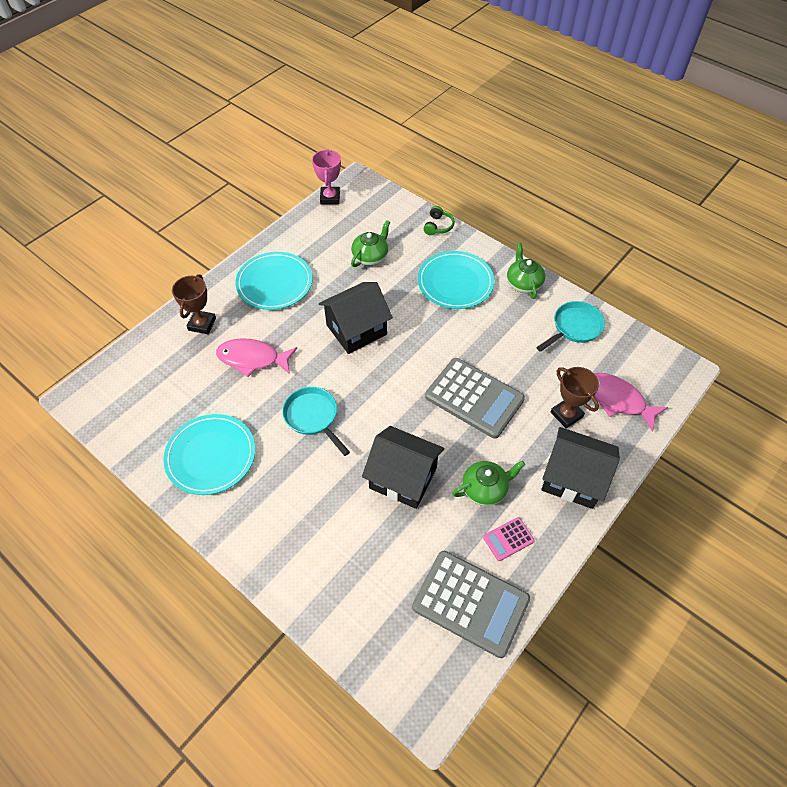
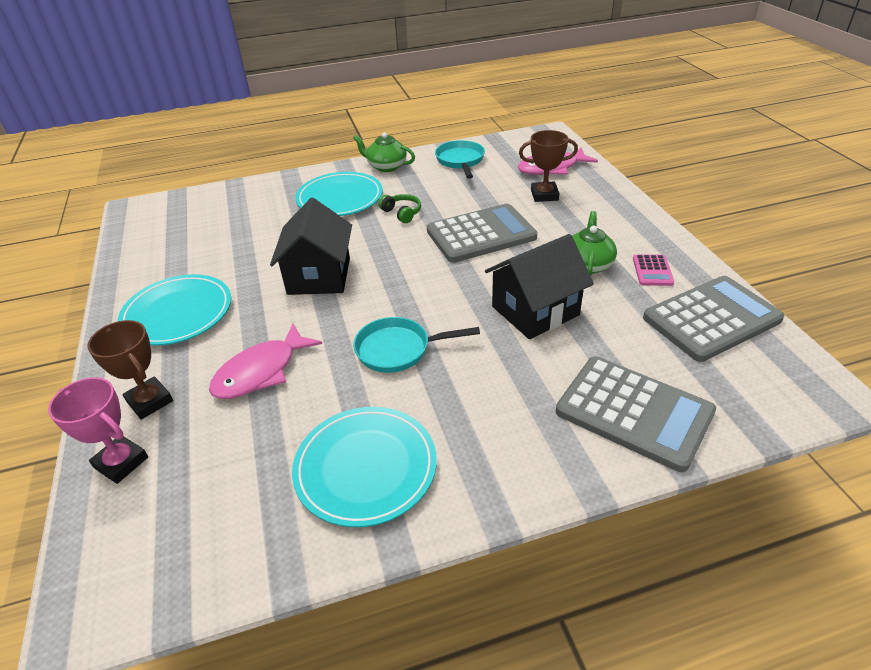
camera: 55 degrees left, 15 degrees down
pink trophy [312,149,341,205] -> pink trophy moved to [48,377,148,484]
green teapot [351,220,390,267] -> none
green headphones [424,206,455,235] -> green headphones moved to [379,194,421,223]
black house [541,427,620,509] -> none
none -> grey calculator [556,356,716,472]

